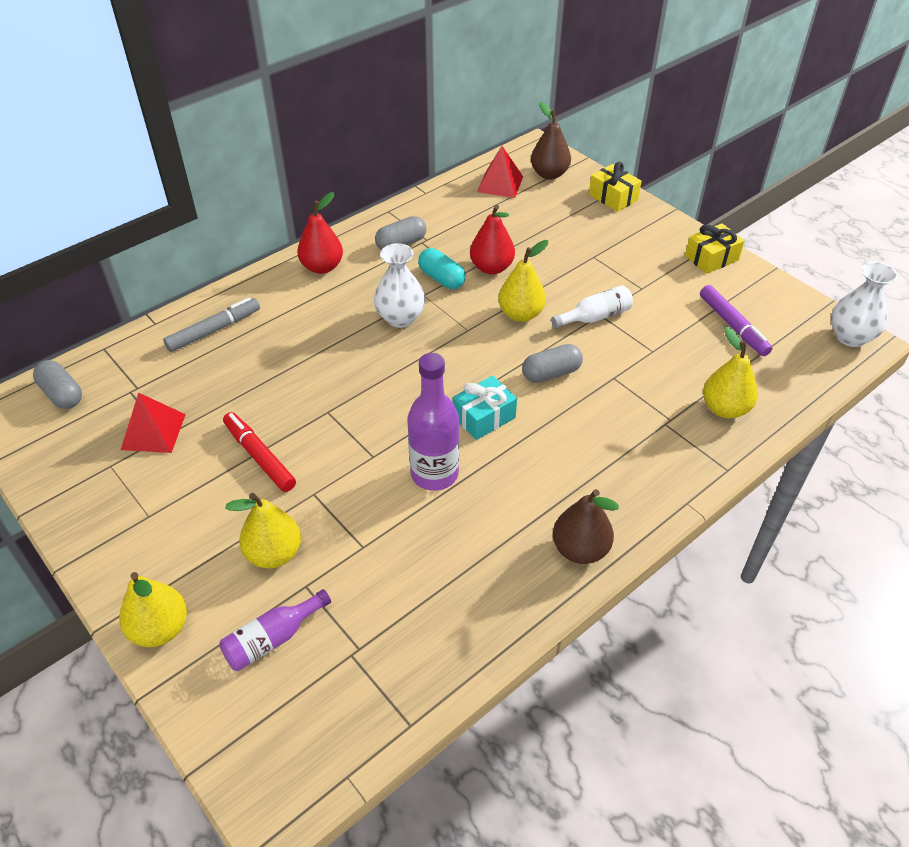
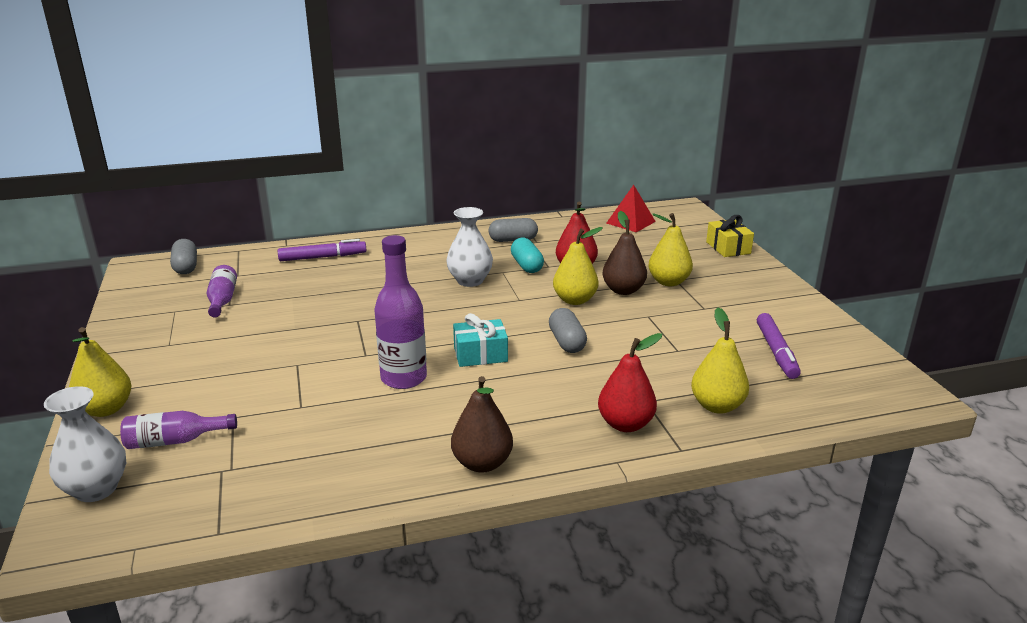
camera: 25 degrees right, 20 degrees down
red pyramid [121,392,186,453] -> purple bottle [207,265,237,317]
grey marker [163,297,260,352] -> purple marker [278,239,367,261]
red marker [223,412,296,492] -> none
yellow pear [225,493,301,568] -> yellow pear moved to [649,213,693,286]
red pear [297,192,343,274] -> red pear moved to [598,333,662,432]
grey capsule [522,344,583,383] -> grey capsule turned 75 degrees clockwise [549,308,587,353]
brown pear [531,102,571,179] -> brown pear moved to [602,211,647,295]
white bottle [551,285,633,328] -> none
yellow gift [685,223,745,274] -> none
white vase [831,262,898,347] -> white vase moved to [44,386,126,502]

